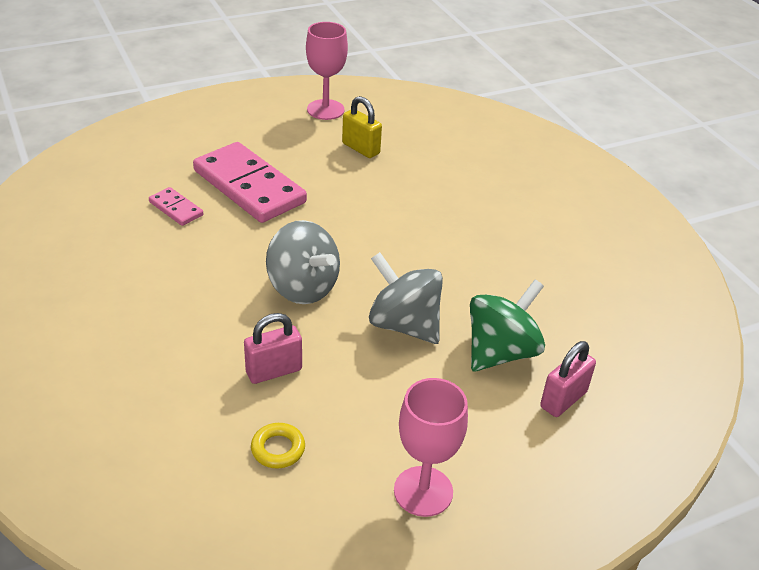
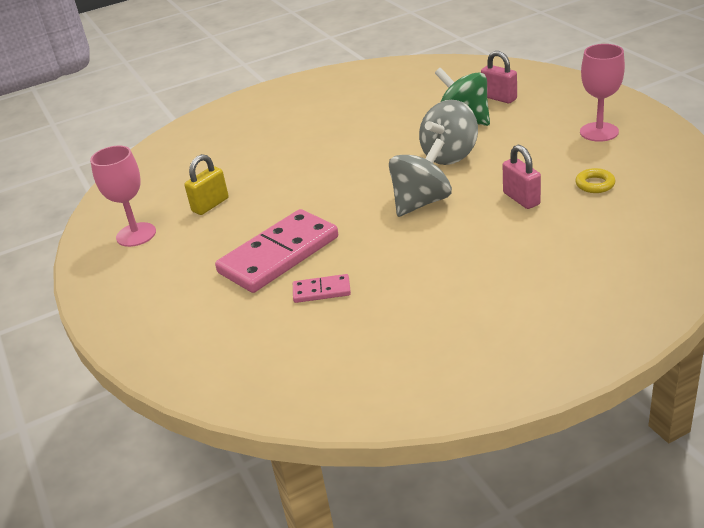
camera: 85 degrees left, 5 degrees down
pink domino [149,187,203,226] -> pink domino turned 45 degrees clockwise [293,274,351,303]

